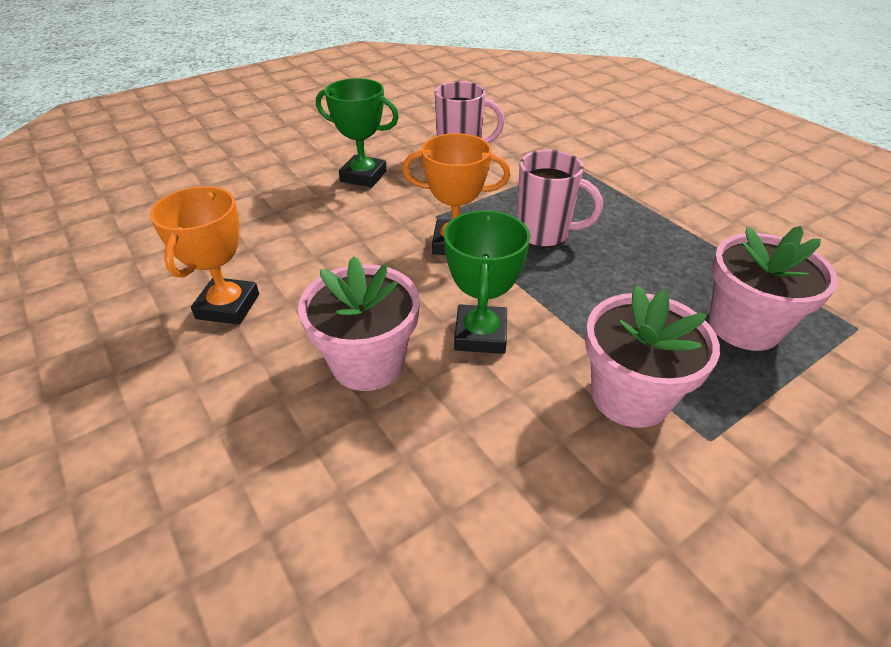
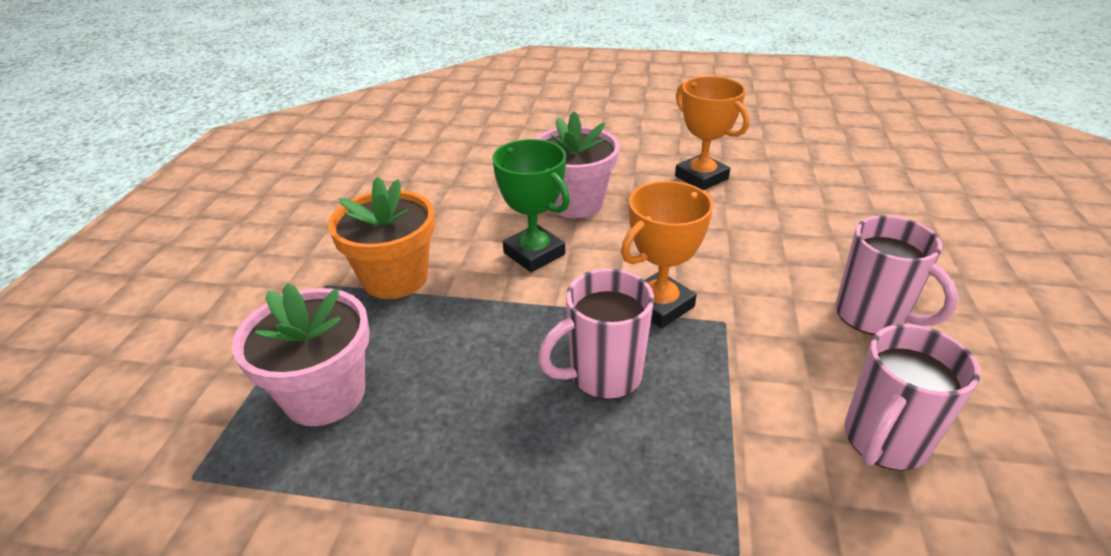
camera: 135 degrees right, 5 degrees down
green trophy [316,78,399,188] -> pink mug [835,215,958,335]
pink flower pot [585,286,720,428] -> orange flower pot [328,176,435,299]

